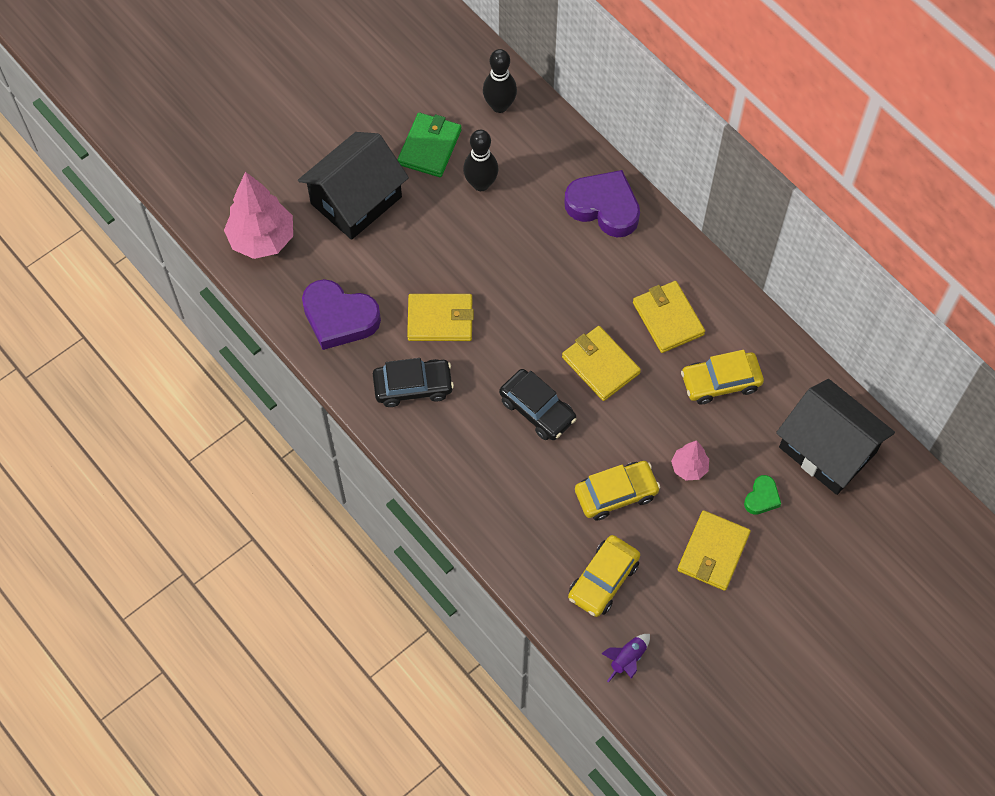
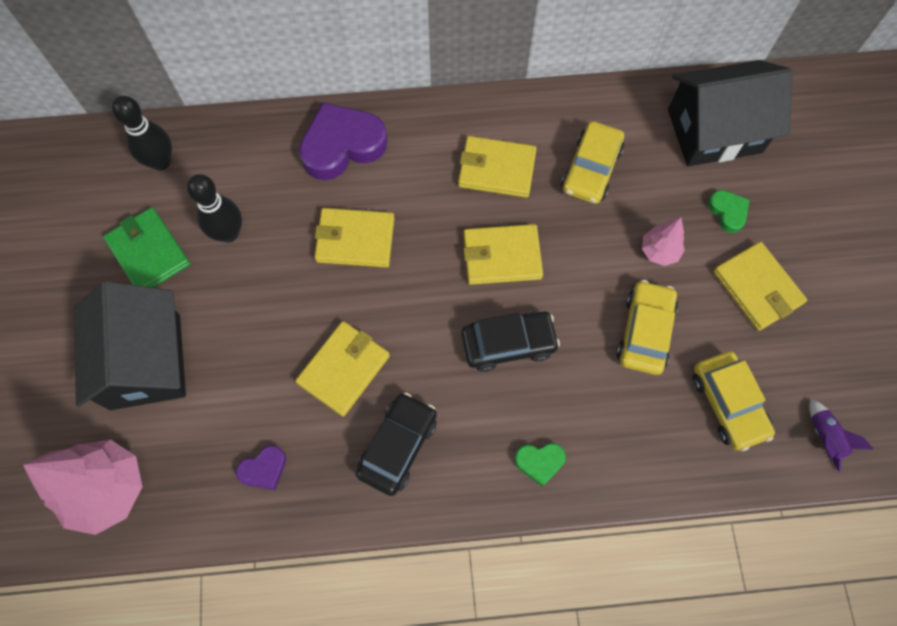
camera: 55 degrees left, 5 degrees up
purple heart [302,279,381,350] -> purple heart [236,445,286,490], size x0.49
none -> yellow wallet [314,208,395,268]
none -> green heart [515,443,566,487]

